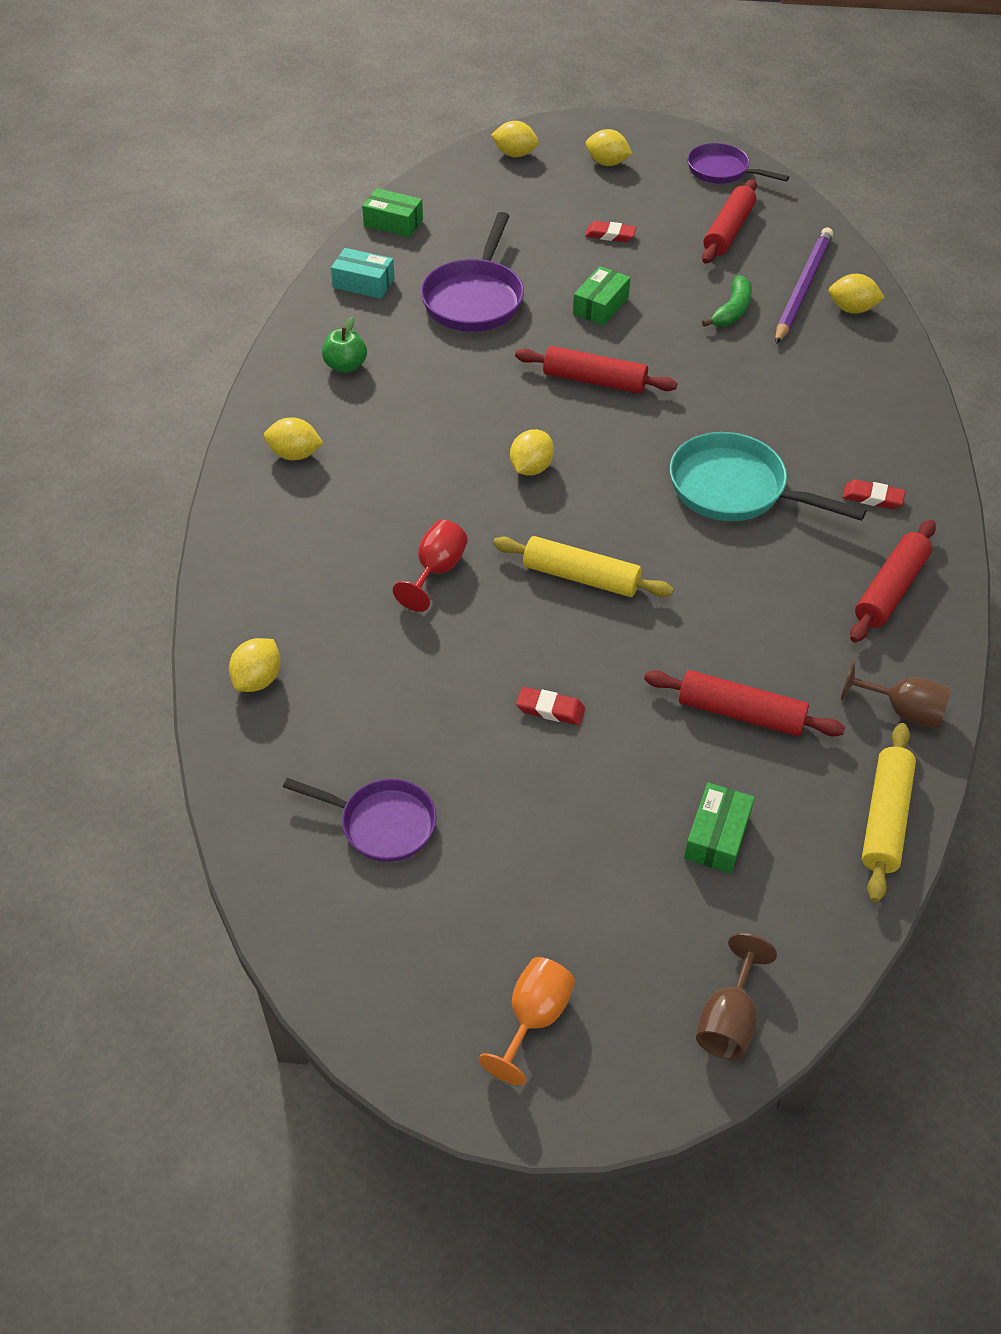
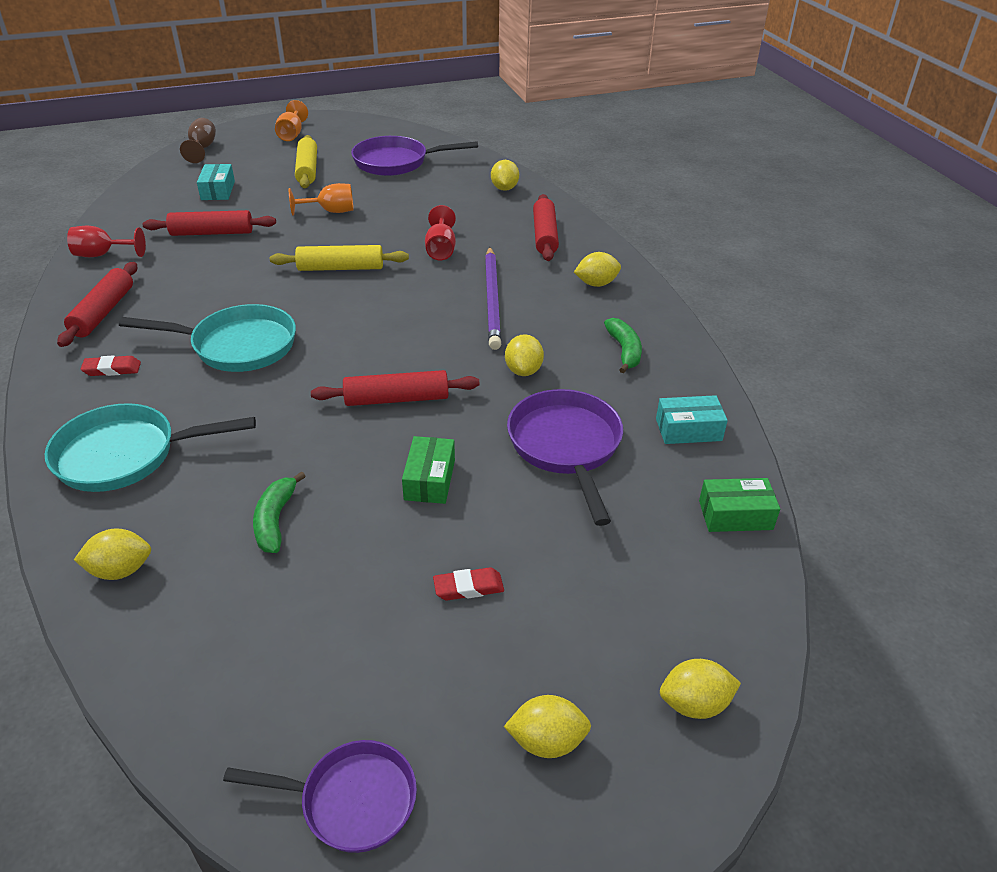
camera: 155 degrees right, 10 degrees down
purple pan [283,778,437,862] -> purple pan [351,136,478,176], size x1.50
green apple [322,317,367,373] -> green banana [604,318,642,373]
yellow lemon [510,429,554,476] -> yellow lemon moved to [505,334,544,376]
red eraser [516,687,585,725] -> orange goblet [289,183,354,215]
green box [684,782,755,874] -> turquoise box [197,164,235,200]
red rolling pin [702,179,757,264] -> red rolling pin moved to [533,194,559,261]
purple pencil [775,228,833,344] -> purple pencil moved to [485,247,501,350]
brown goblet [841,659,951,729] -> red goblet [67,226,146,257]
yellow rolling pin [862,723,916,902] -> yellow rolling pin moved to [295,135,317,188]
none -> turquoise pan [45,403,256,492]

